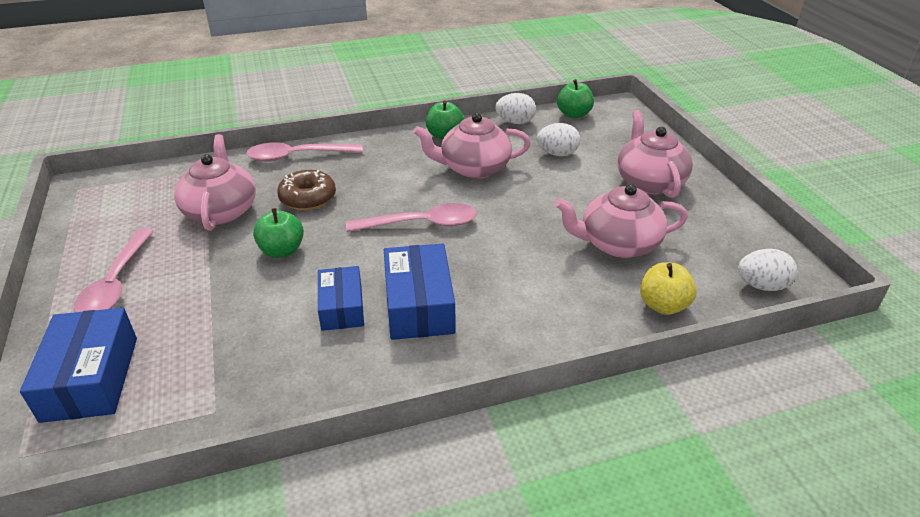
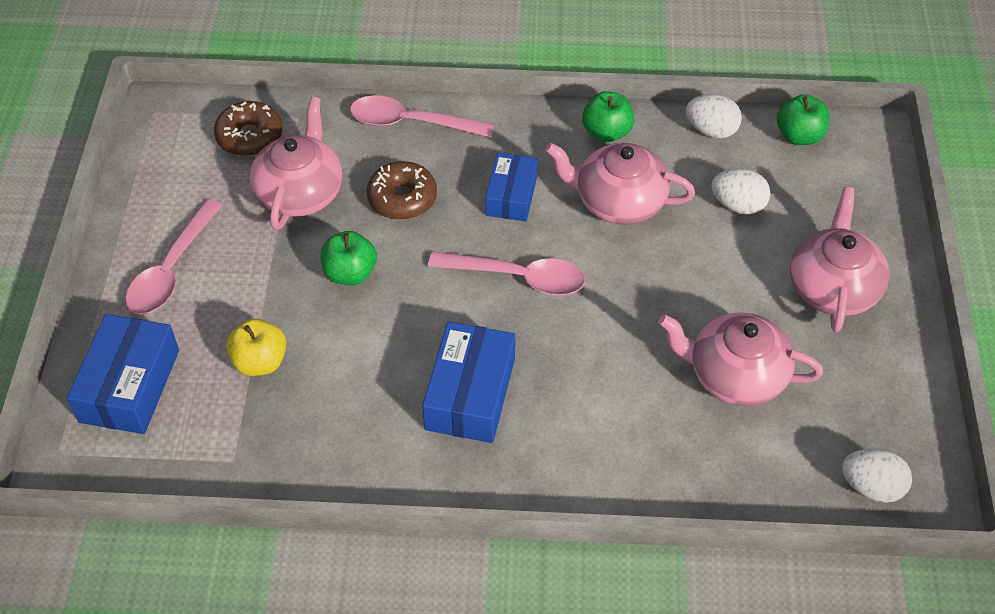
camera: 20 degrees right, 15 degrees up
blue box [318,266,364,331] -> blue box moved to [485,153,538,222]
yellow apple [640,262,696,315] -> yellow apple moved to [226,319,286,376]
none -> brown donut [214,101,282,156]

